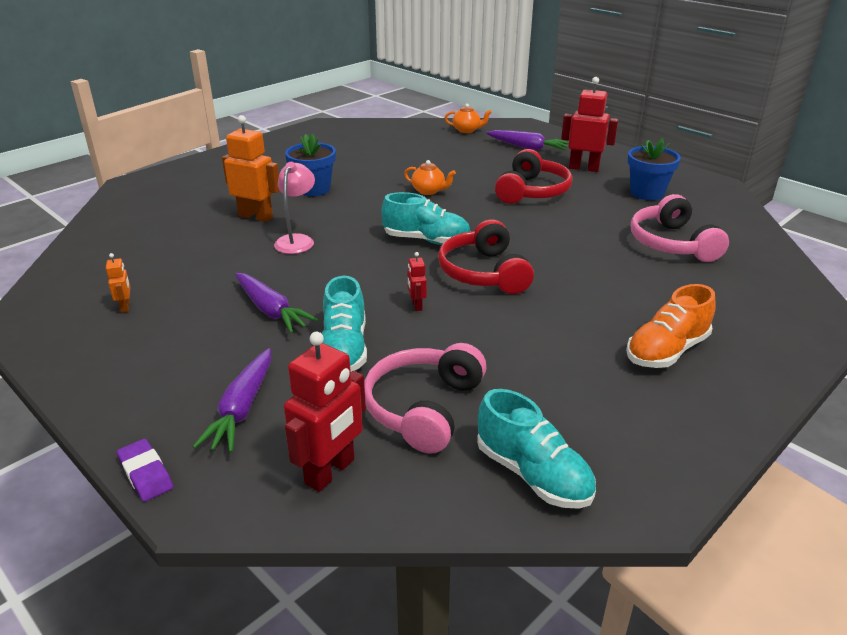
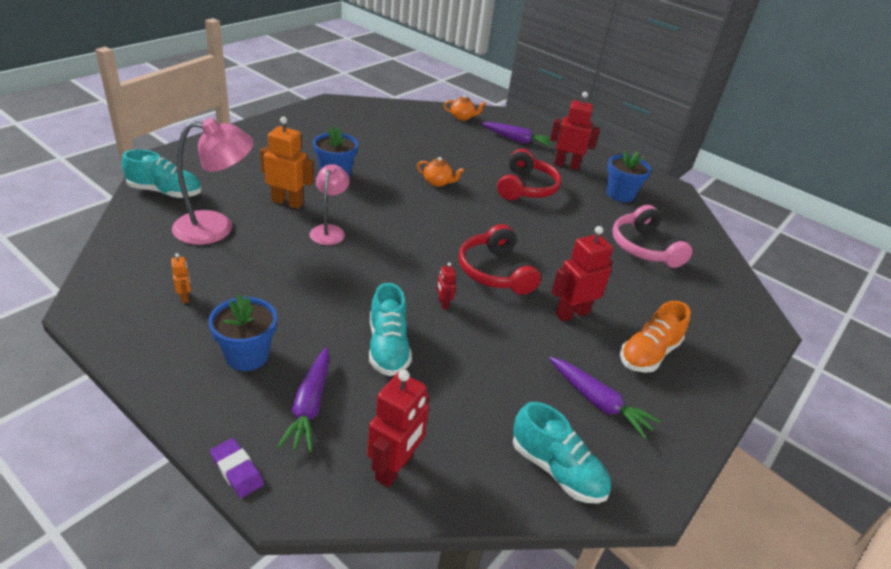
camera: 10 degrees left, 5 degrees up
purple carrot [235,273,319,333] -> purple carrot moved to [549,357,661,439]
pink headphones [364,343,486,454] -> none
turquoise shoe [381,192,470,245] -> turquoise shoe moved to [121,149,202,198]
none -> pink lamp [172,118,254,245]
none -> blue flower pot [208,294,277,371]
none -> red robot [552,226,613,322]

